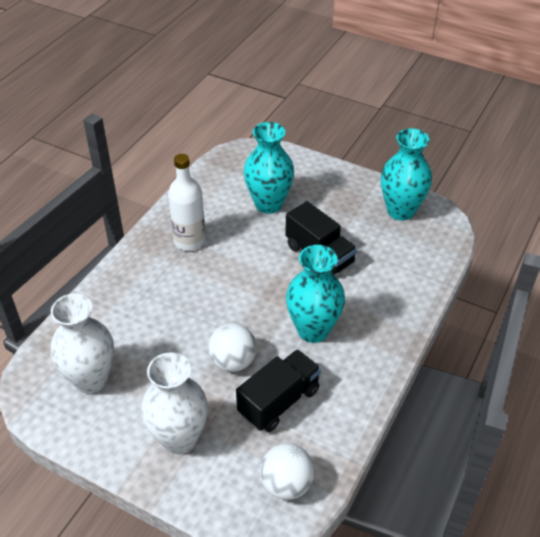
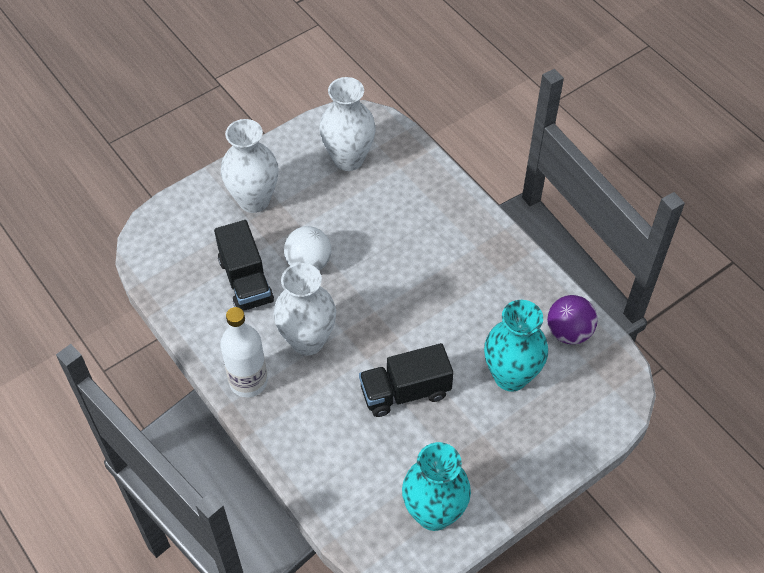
camera: 115 degrees right, 10 degrees up
white bottle [168,154,206,251] -> white bottle moved to [220,307,268,397]
white ball [260,443,314,500] -> none
turquoise vase [286,245,345,343] -> white vase [273,263,336,355]
none -> purple ball [547,295,598,344]

